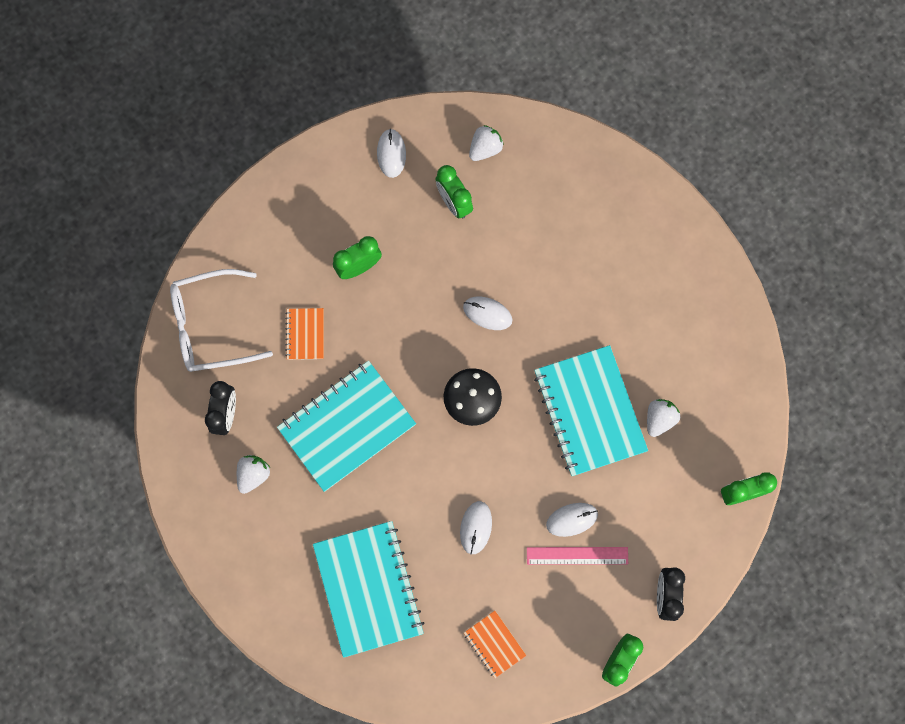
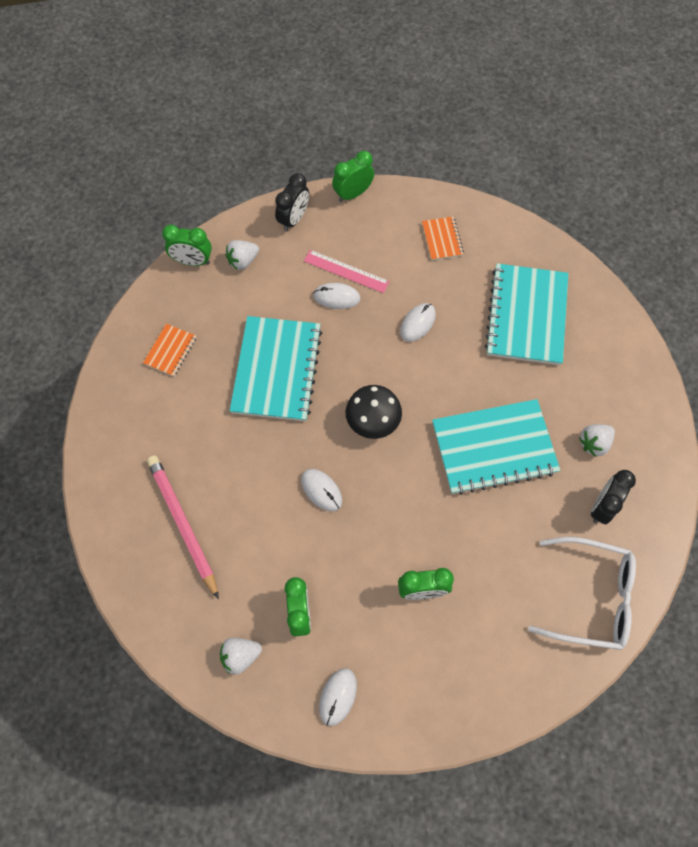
camera: 155 degrees left, 10 degrees down
orange notebook [285,308,324,360] -> orange notebook moved to [143,324,197,377]
white strawberry [647,399,680,437] -> white strawberry moved to [225,240,259,270]
none -> pink pencil [147,456,219,599]

